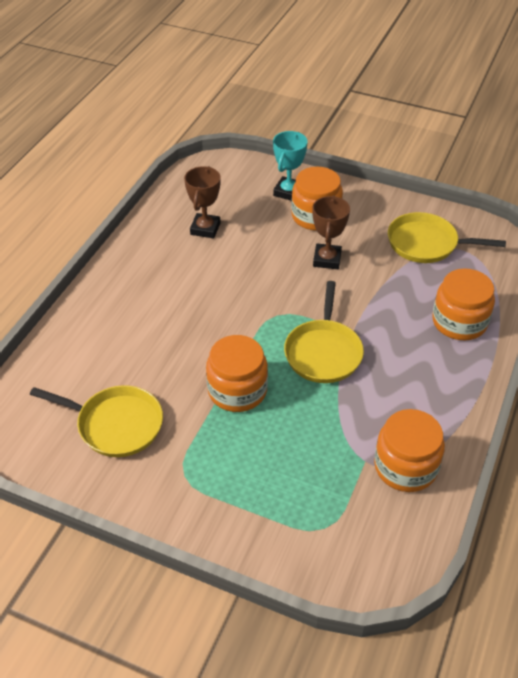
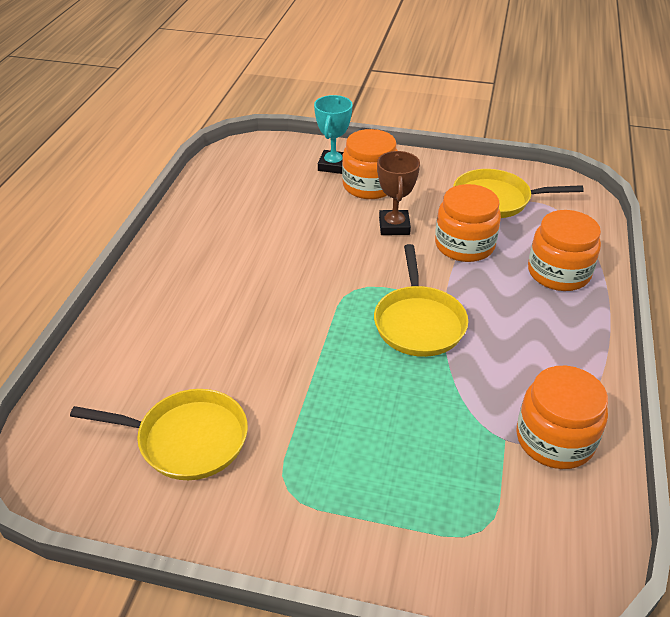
camera: 10 degrees left, 5 degrees down
brown trophy [184,166,221,238] -> none
orange jar [206,335,268,412] -> orange jar moved to [435,184,501,262]

